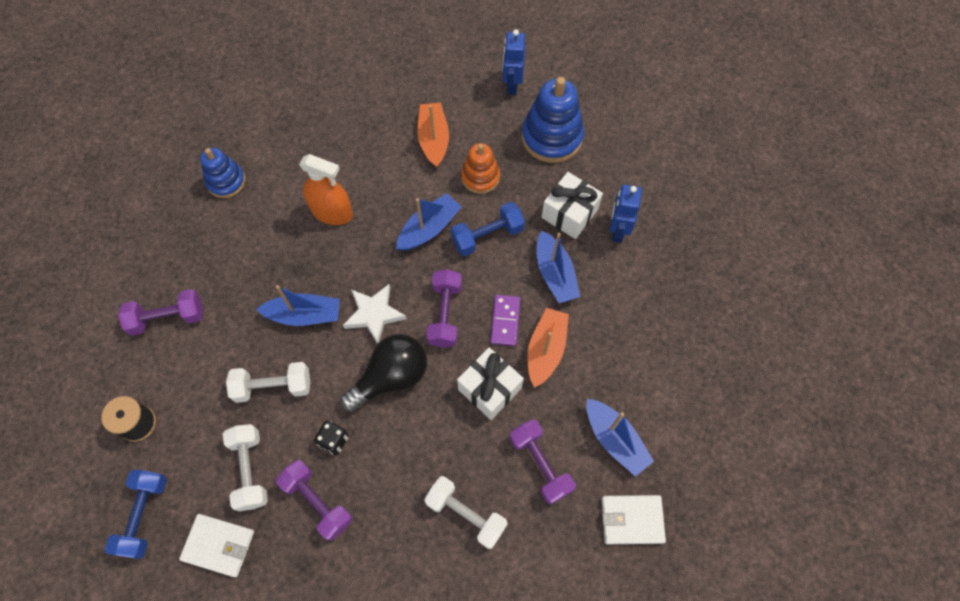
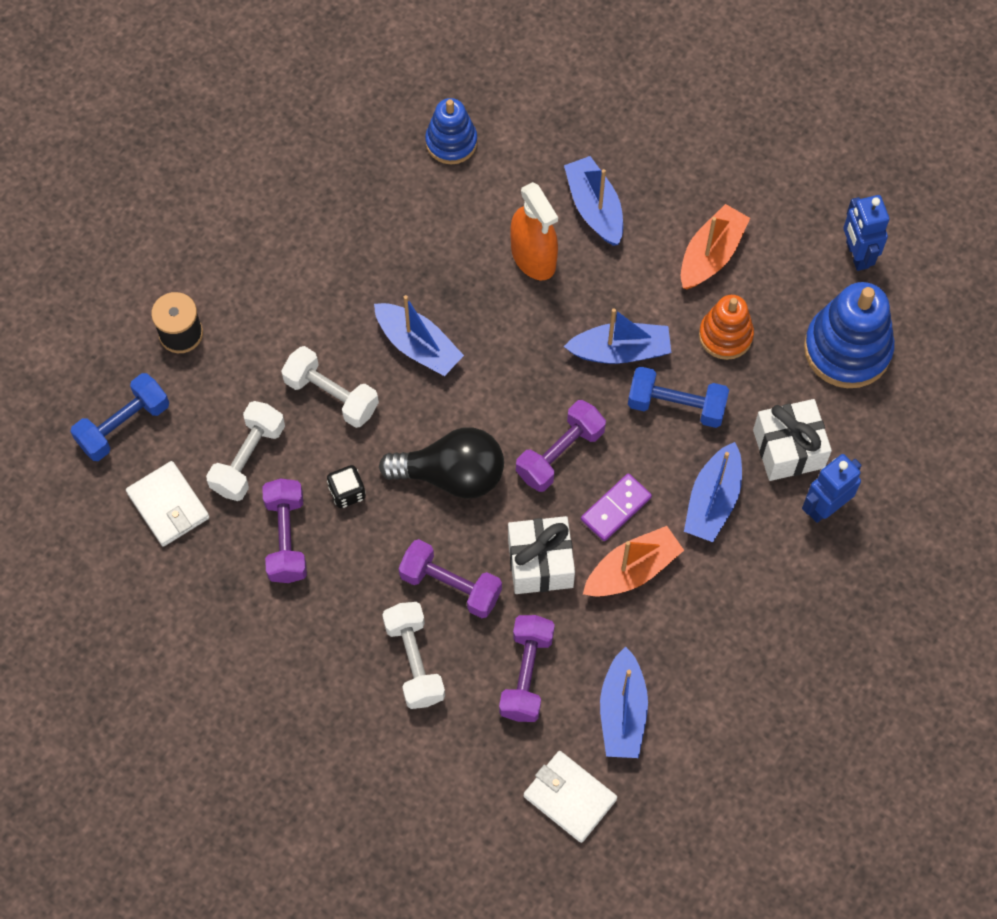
camera: 40 degrees right, 0 degrees up
purple dumbbell [118,289,203,336] -> purple dumbbell moved to [398,539,502,618]
white star [343,284,406,344] -> none
blue robot [503,29,526,95] -> blue robot turned 60 degrees counterclockwise [843,195,890,271]
none -> blue boat [564,156,623,246]

